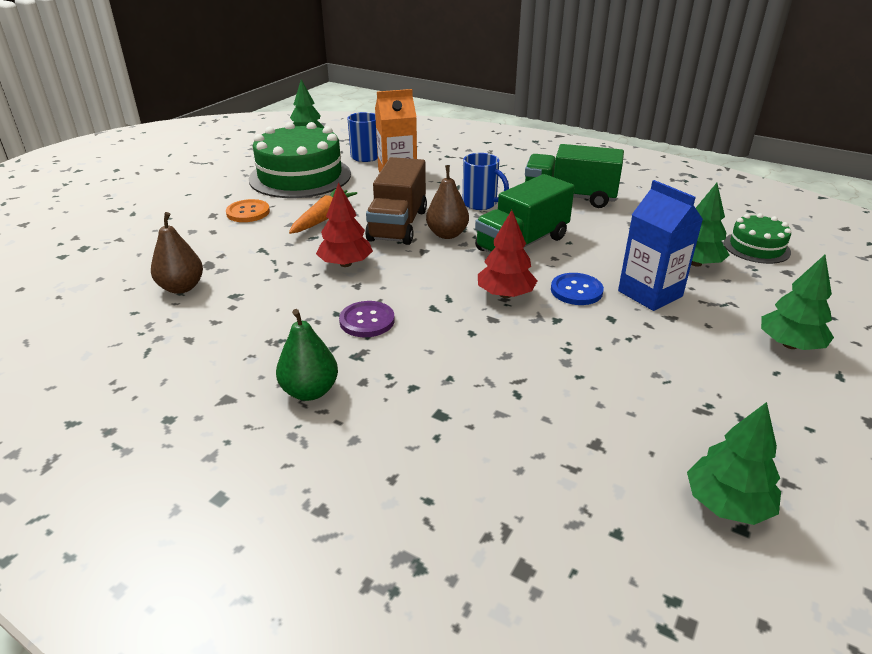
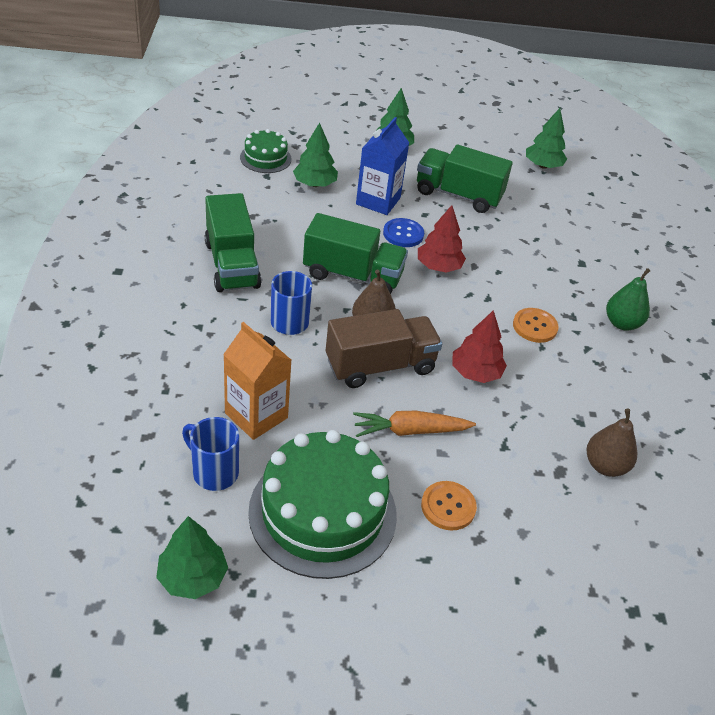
camera: 125 degrees left, 10 degrees up
purple button [339,301,395,337] -> orange button [513,308,559,343]
none -> green truck [417,144,513,213]

